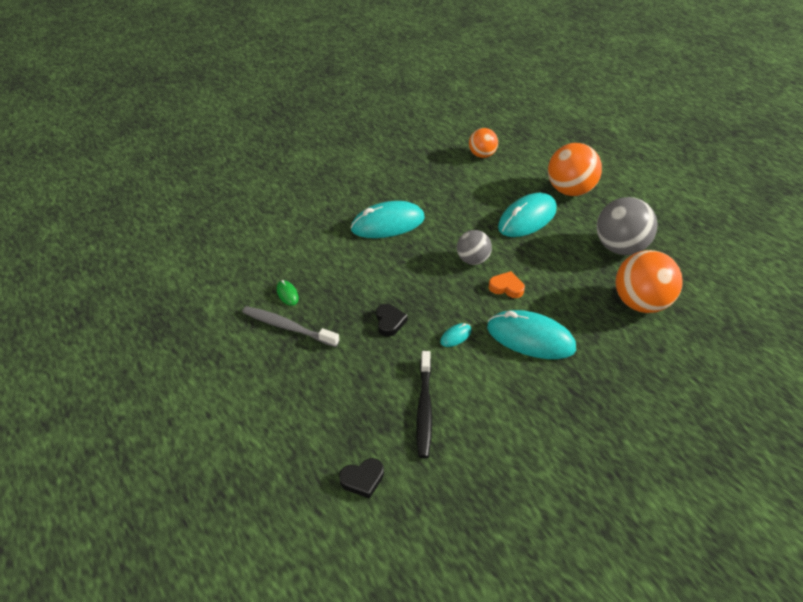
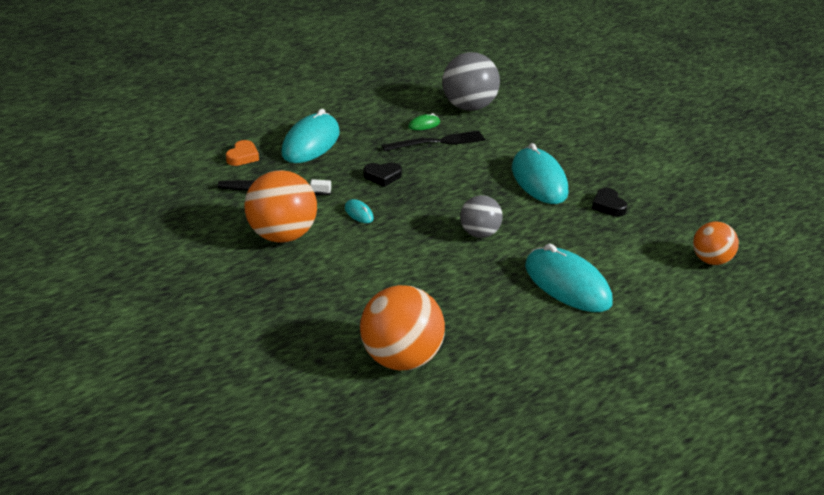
camera: 90 degrees right, 10 degrees down
grey toothbrush [242,306,340,347] -> none
black heart [339,458,384,499] -> black heart moved to [592,188,628,217]
turquoise mouse [487,310,576,359] -> turquoise mouse moved to [281,109,340,163]
orange heart [489,271,525,298] -> orange heart moved to [226,140,259,166]
orange ball [548,143,602,196] -> orange ball moved to [244,170,317,243]
grey ball [597,197,658,255] -> grey ball moved to [442,52,500,111]
none -> black fork [382,131,485,151]

